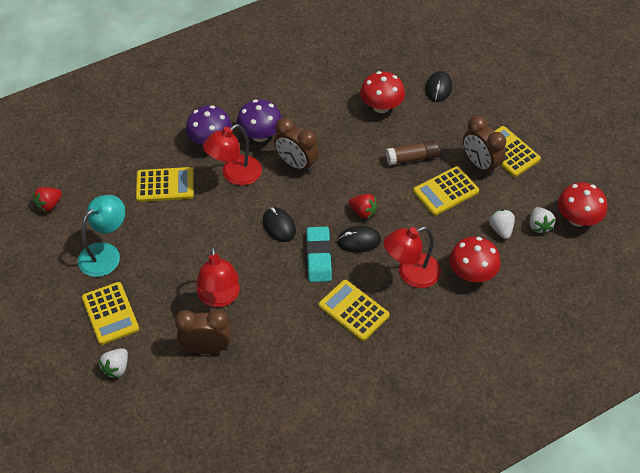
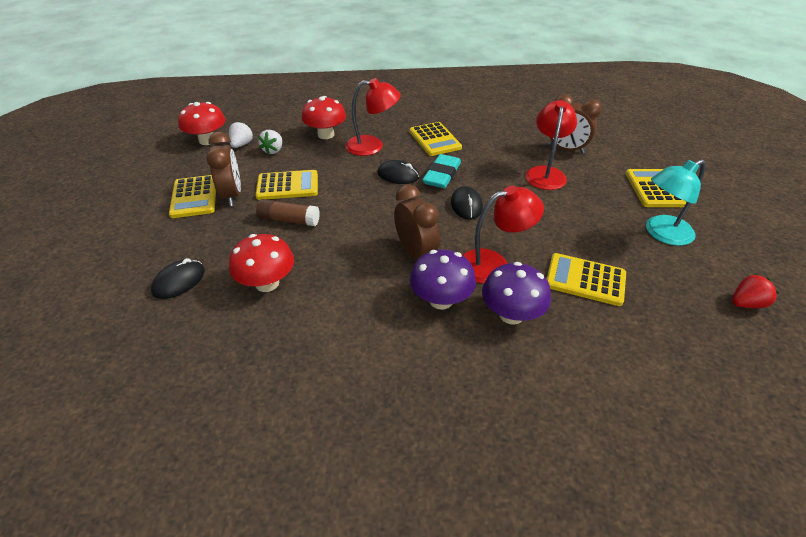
camera: 155 degrees left, 10 degrees down
white strawberry [99,348,128,378] -> none
red strawberry [349,194,378,219] -> none

